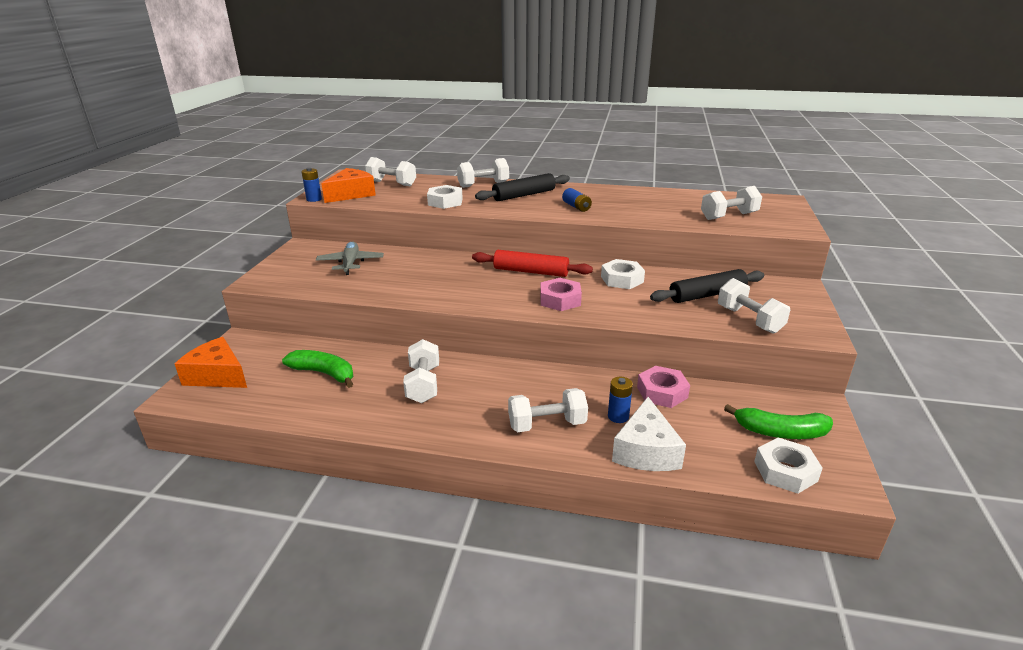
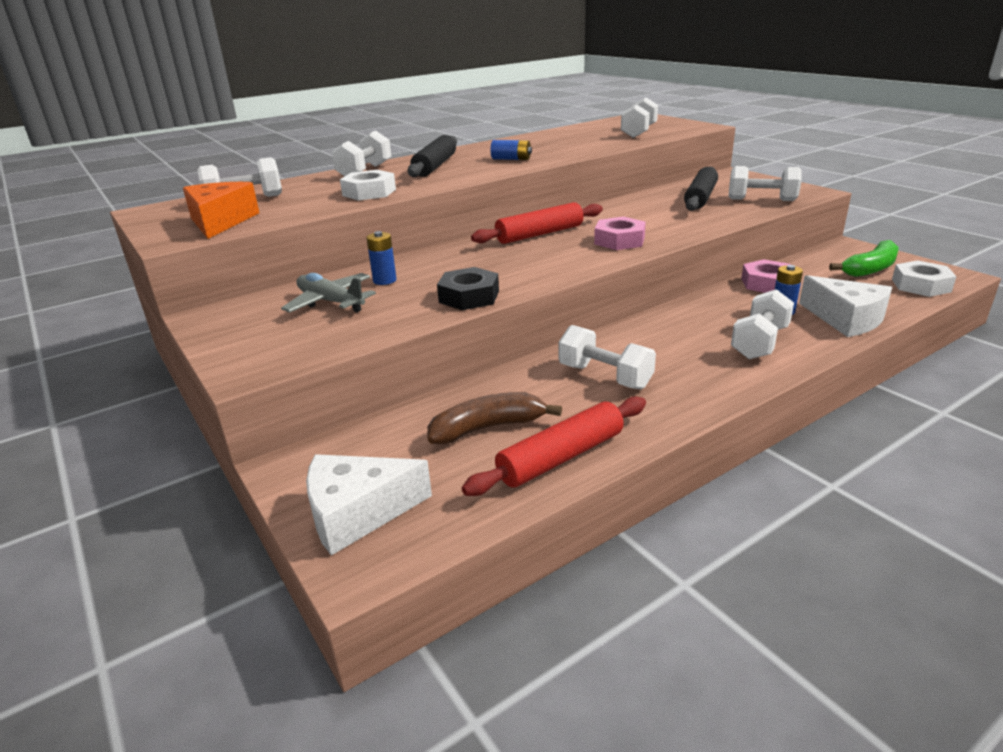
camera: 45 degrees left, 0 degrees up
orange cheese [175,337,247,388] -> white cheese [306,454,432,556]
green banana [282,350,354,388] -> brown banana [427,392,562,445]
blue battery [302,168,322,202] -> blue battery moved to [366,231,397,285]
white nut [601,259,645,289] -> none
none -> black nut [437,267,499,310]
none -> red rolling pin [462,396,646,496]

